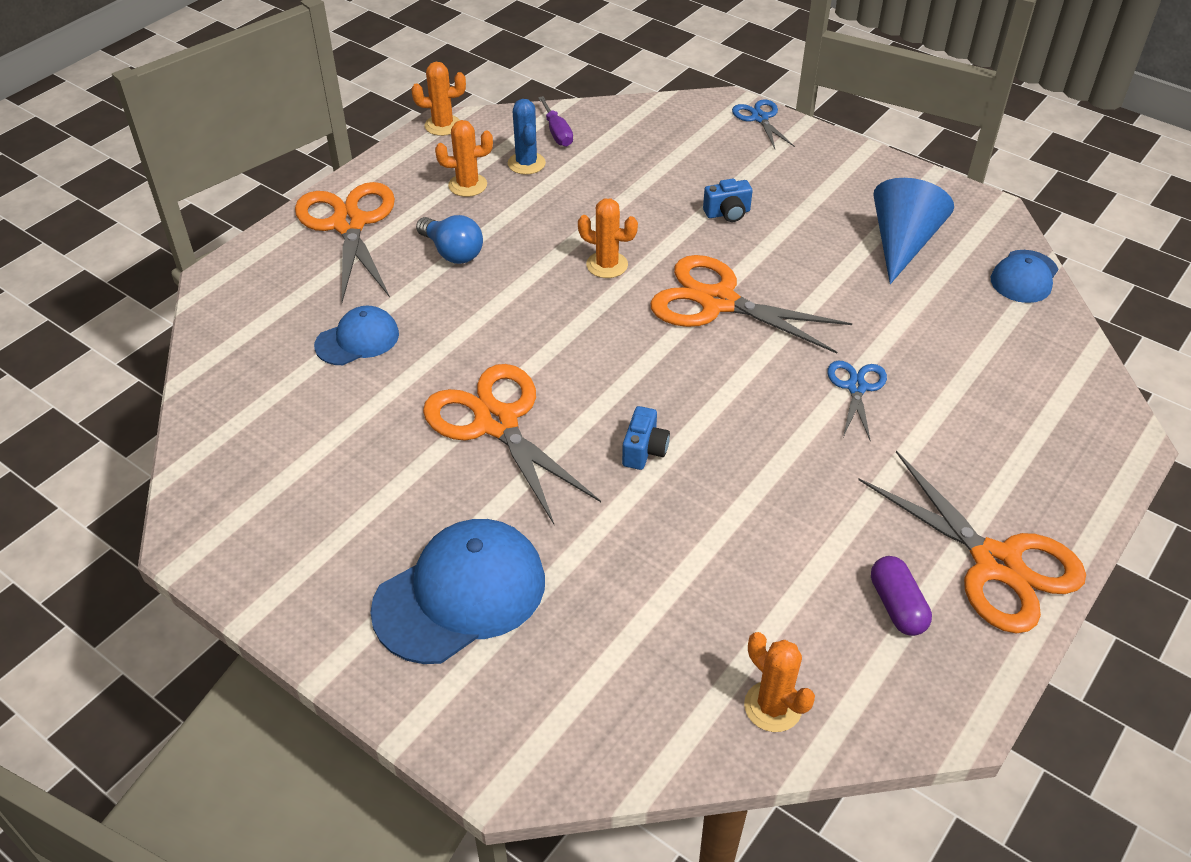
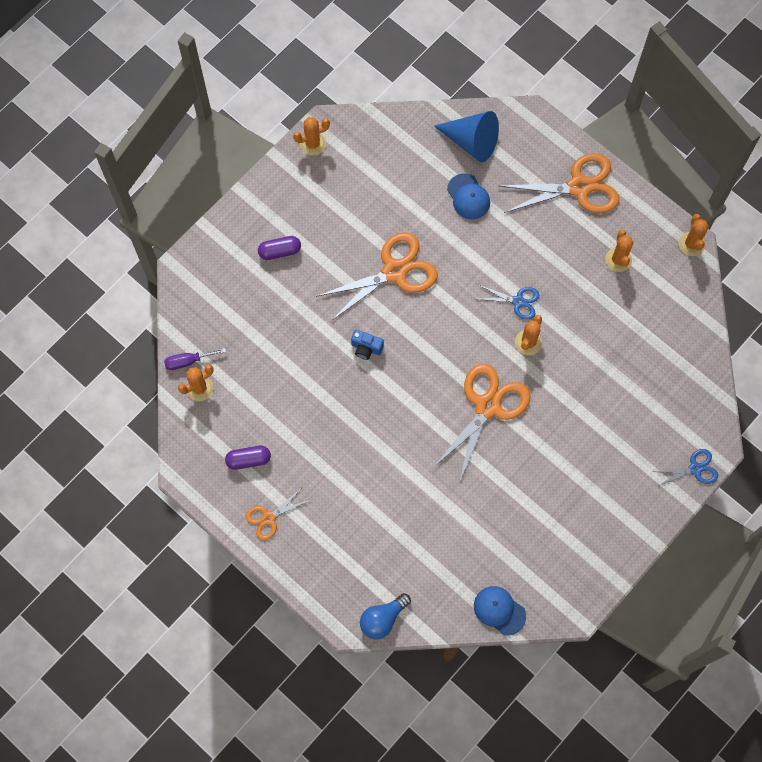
camera: 95 degrees right, 25 degrees up
blue cap [370,519,545,664] -> purple capsule [258,236,301,260]
blue light bulb [416,215,483,264] -> blue light bulb moved to [360,593,411,639]
blue cactus [508,99,546,175] -> none
purple screwdriver [538,96,573,147] -> purple screwdriver moved to [164,348,226,370]
blue camera [703,179,752,222] -> none
blue scissors [827,361,887,442] -> blue scissors moved to [478,285,539,320]
orange scissors [858,451,1086,634] -> orange scissors [246,489,310,540], size x0.52
blue cone [873,178,954,284] -> blue cone moved to [434,111,499,162]
none -> orange cactus [293,117,330,156]

